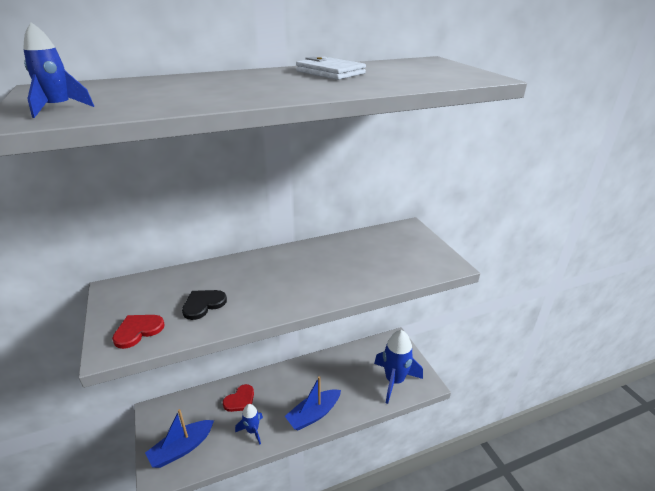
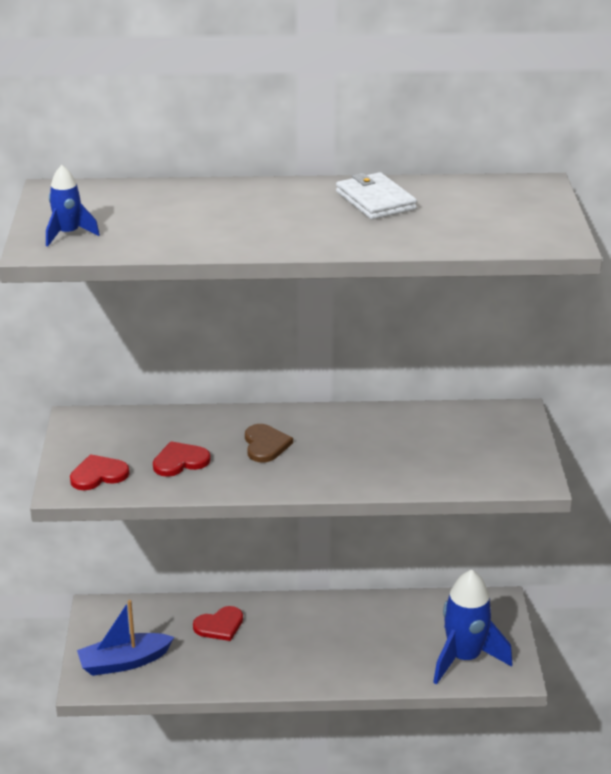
camera: 20 degrees right, 0 degrees up
black heart [182,290,227,320] -> red heart [153,441,211,477]
blue rocket [235,404,263,445] -> none
blue boat [285,376,341,430] -> none
none -> brown heart [245,424,293,462]

